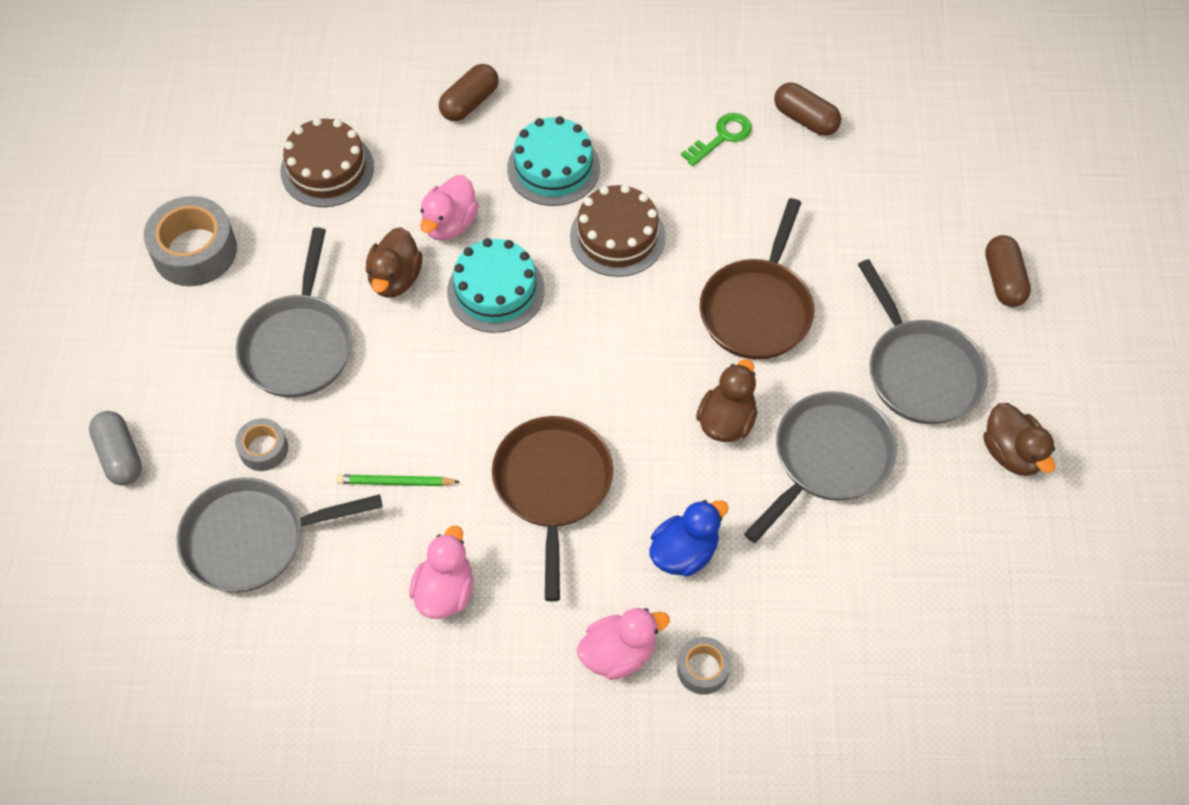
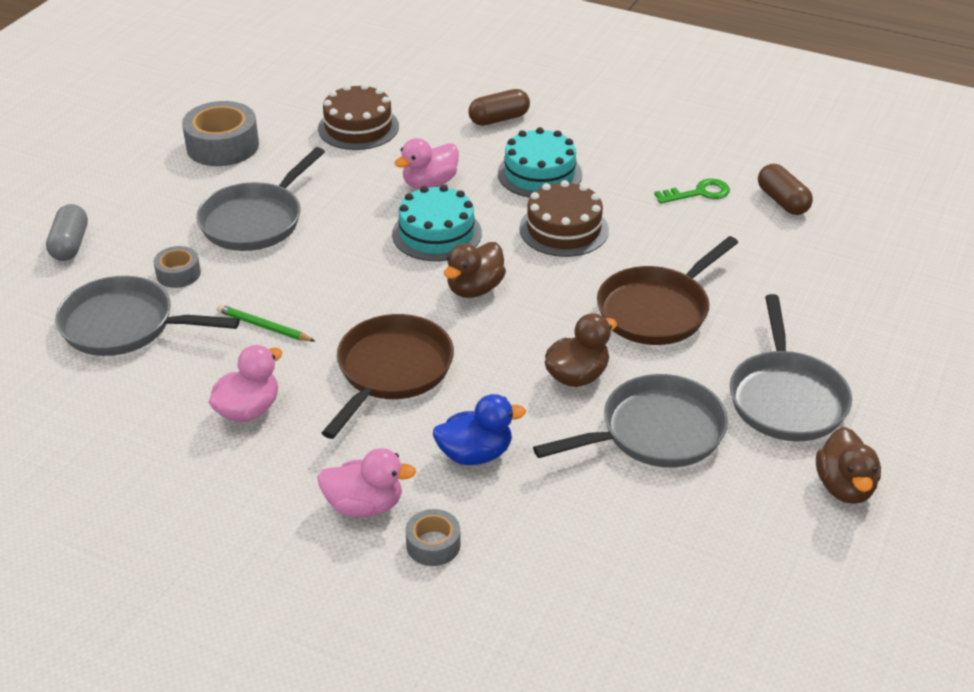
camera: 25 degrees right, 20 degrees down
brown duck [366,227,422,297] -> brown duck moved to [444,242,506,298]
brown capsule [985,235,1031,307] -> none

